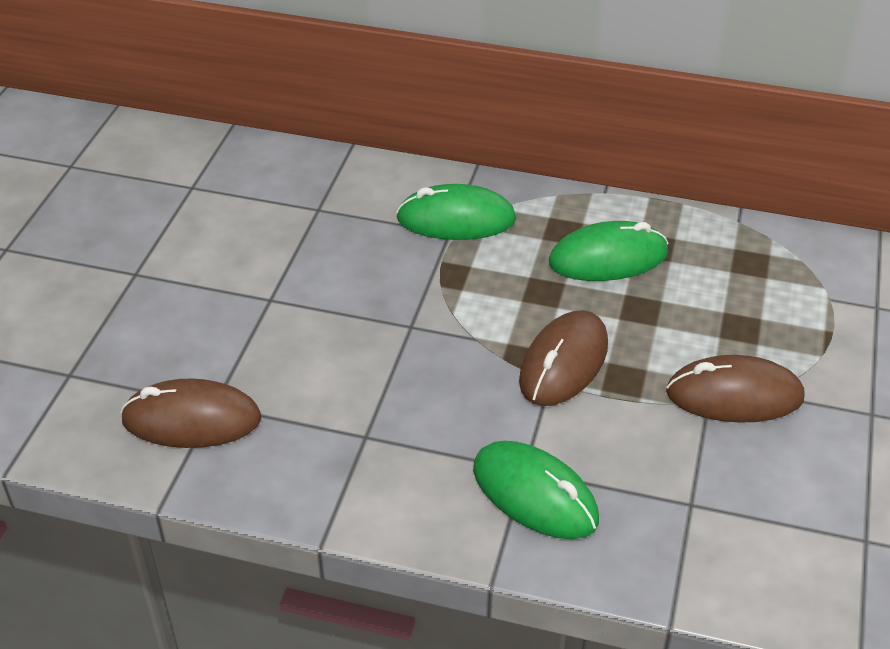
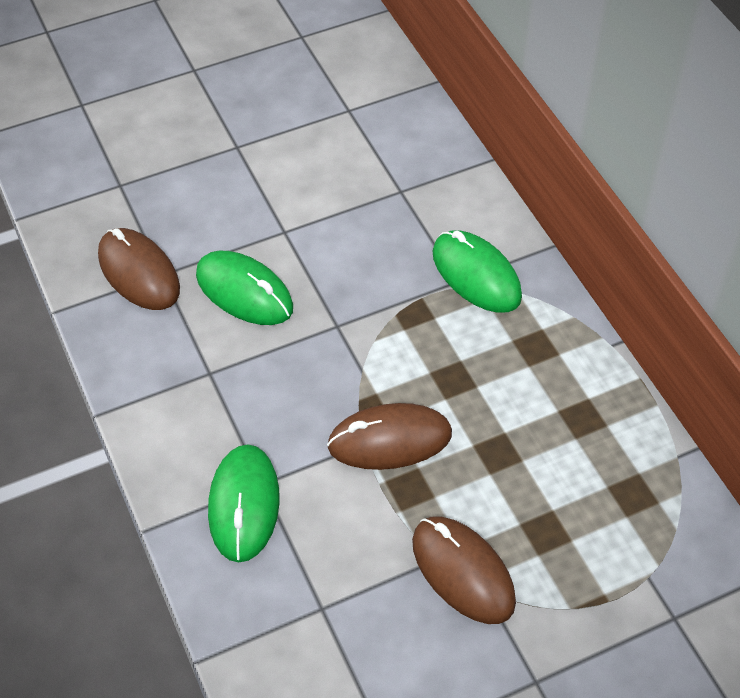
camera: 50 degrees right, 10 degrees up
green mouse [549,221,669,281] -> green mouse moved to [196,251,293,325]

